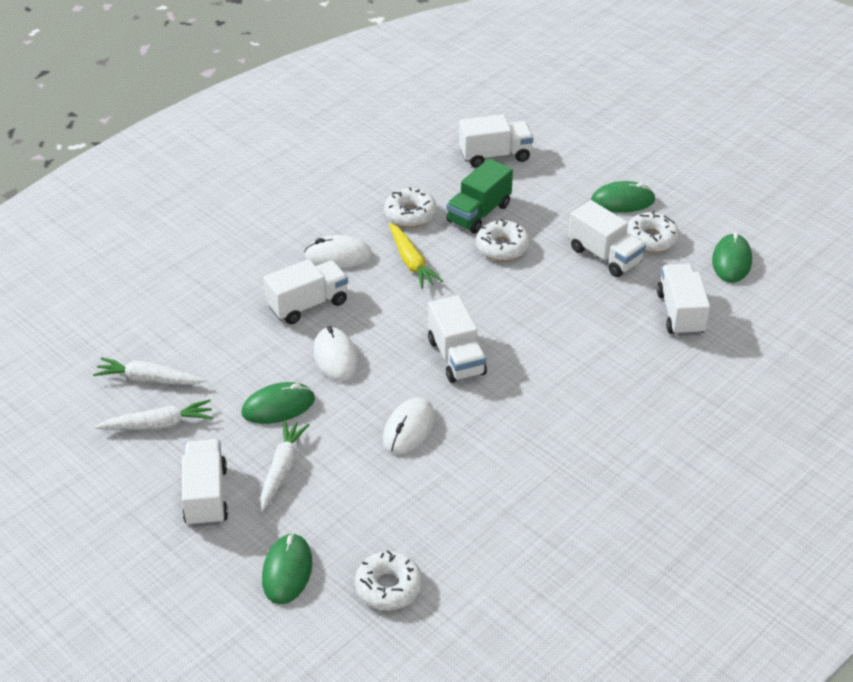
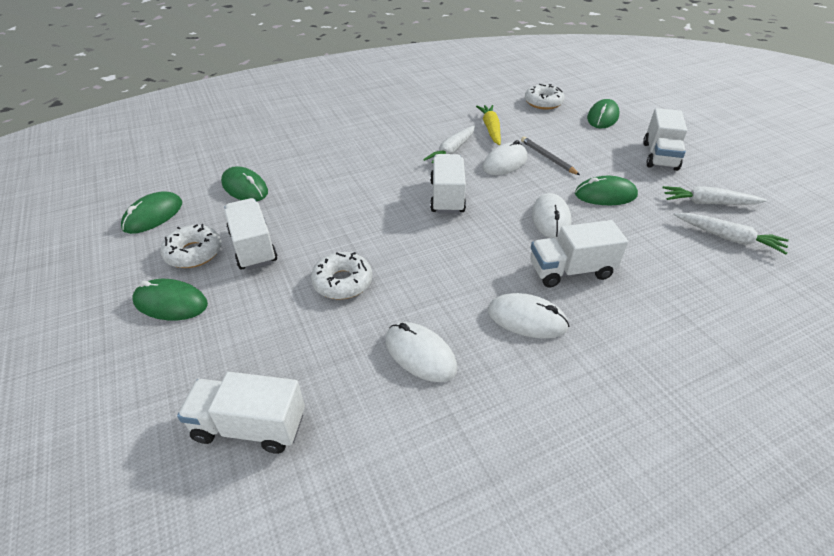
camera: 160 degrees left, 0 degrees up
white carrot [260,420,310,512] -> white carrot moved to [423,126,475,163]
white donut [384,187,437,227] -> white mouse [385,322,457,382]
yellow carrot [389,223,443,289] -> yellow carrot moved to [476,105,501,145]
green truck [446,159,513,234] -> none
white truck [657,264,710,336] -> green mouse [221,166,268,201]
none -> grey pencil [521,136,580,175]

